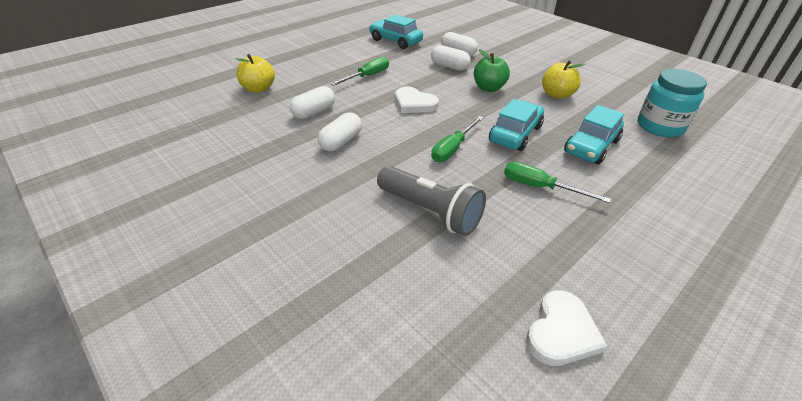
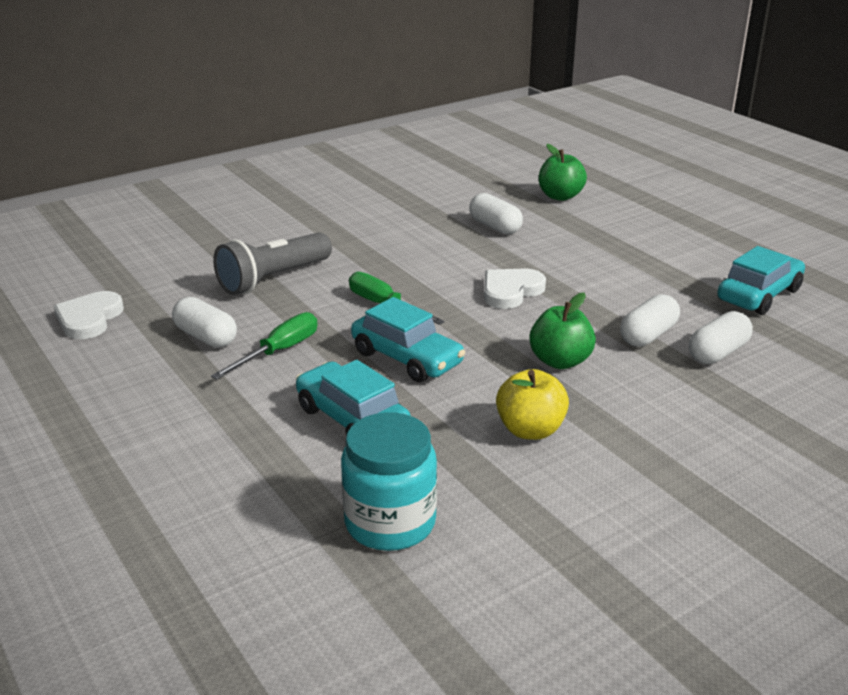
camera: 100 degrees right, 10 degrees down
yellow apple [236,54,275,93] -> green apple [539,144,587,201]
white capsule [318,112,362,152] -> white capsule moved to [172,297,237,348]
green screwdriver [331,57,389,86] -> none
white heart [526,290,607,366] -> white heart turned 60 degrees clockwise [54,291,124,339]

